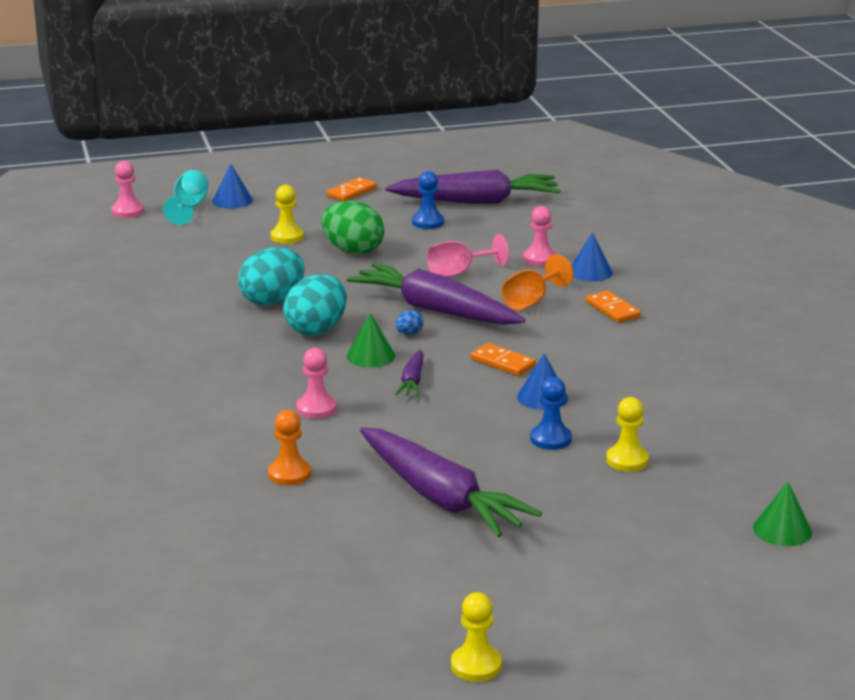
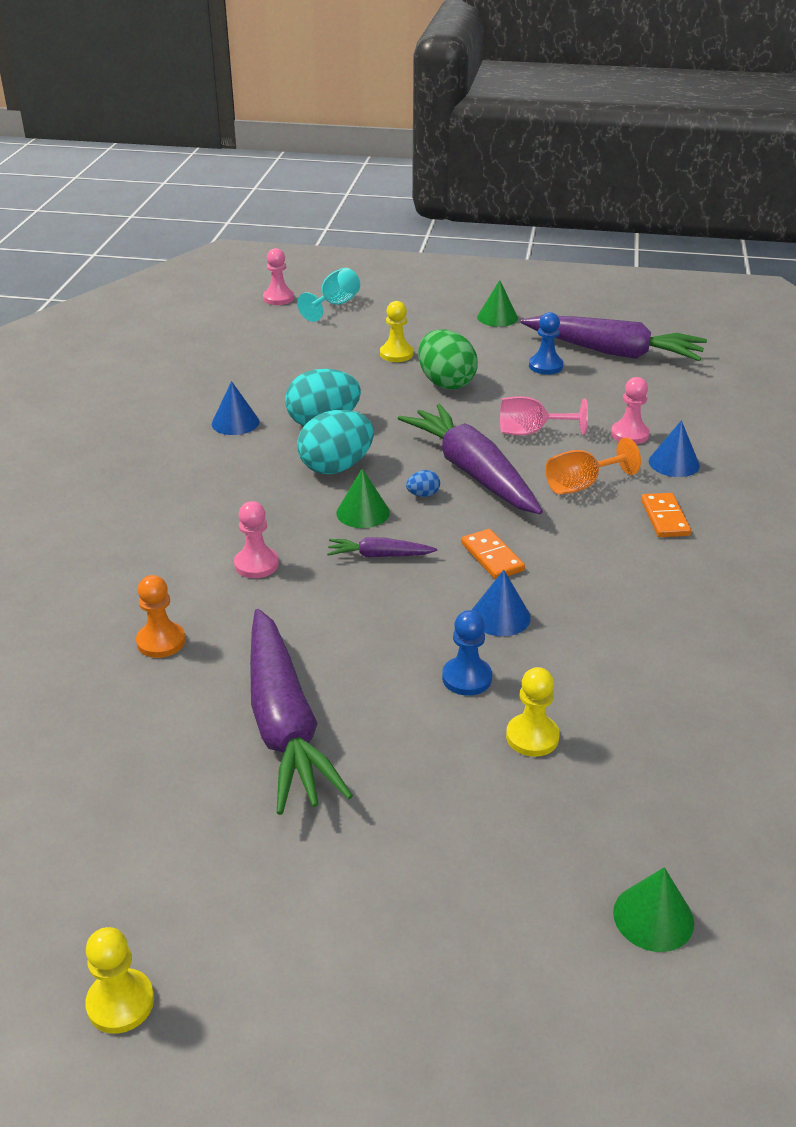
camera: 25 degrees right, 10 degrees up
blue cone [212,164,253,209] -> blue cone moved to [212,381,260,435]
orange domino [326,177,377,201] -> green cone [477,280,518,327]
purple carrot [395,349,424,396] -> purple carrot turned 60 degrees clockwise [327,537,437,558]

